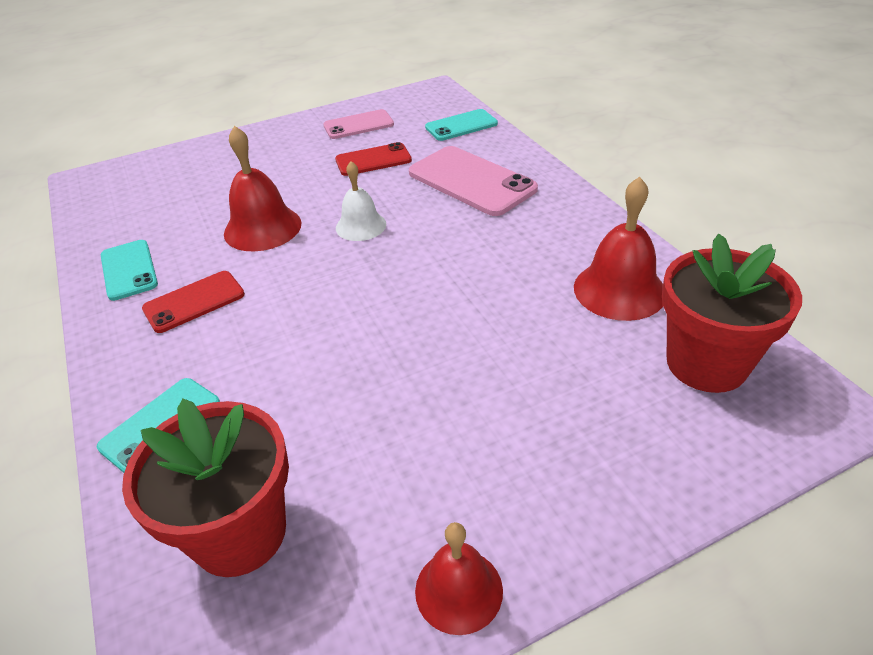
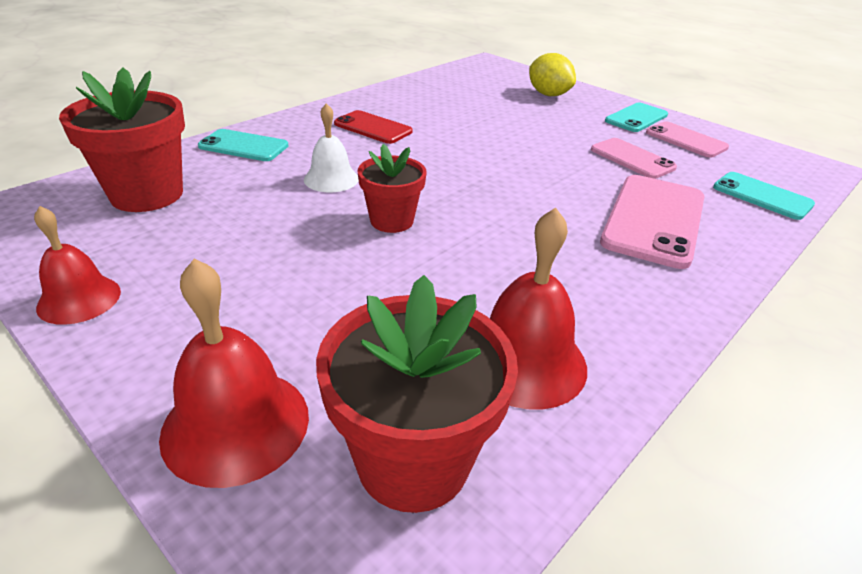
camera: 65 degrees right, 5 degrees down
turquoise phone [101,240,158,301] -> turquoise phone moved to [605,103,668,132]
red bell [224,126,302,251] -> red bell moved to [159,259,309,488]
red phone [335,142,412,176] -> pink phone [591,138,677,179]
white bell [336,161,386,241] -> white bell moved to [304,103,359,192]
none -> red flower pot [358,144,427,233]
none -> yellow lemon [529,53,576,96]

